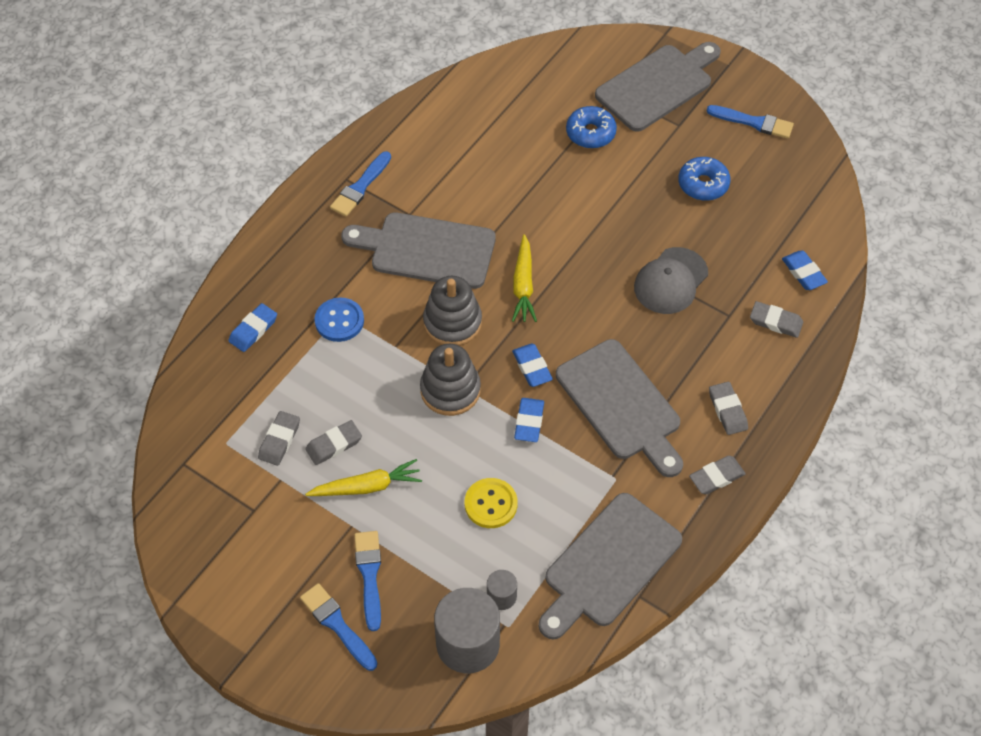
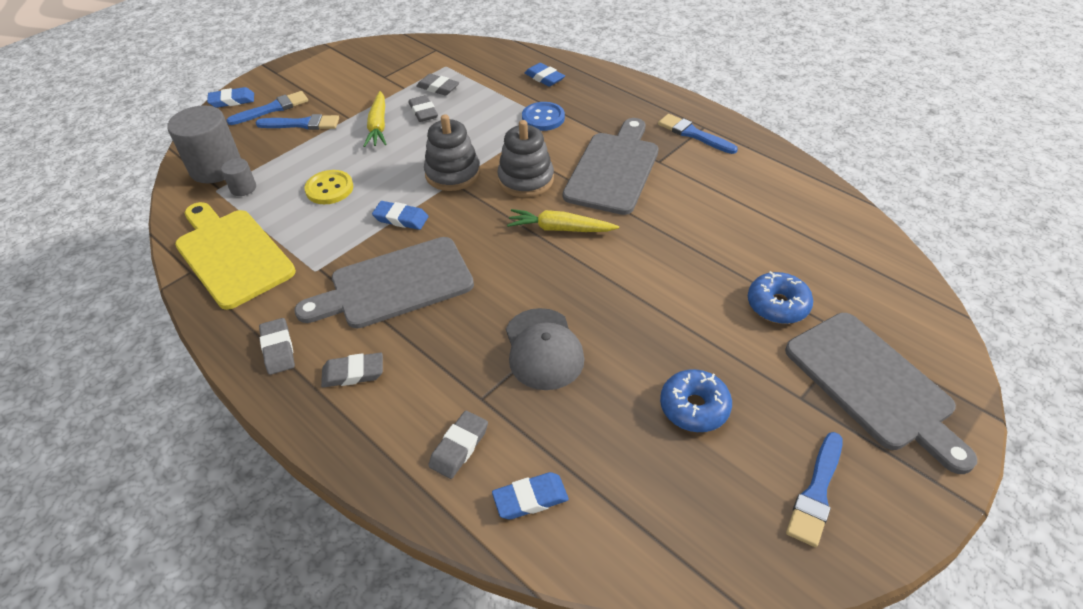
camera: 100 degrees right, 10 degrees down
blue eraser [512,344,553,387] -> blue eraser moved to [207,87,254,108]
grey cutting board [539,493,682,639] -> yellow cutting board [175,202,296,310]
grey cap [634,247,708,314] -> grey cap turned 150 degrees counterclockwise [506,308,585,390]

